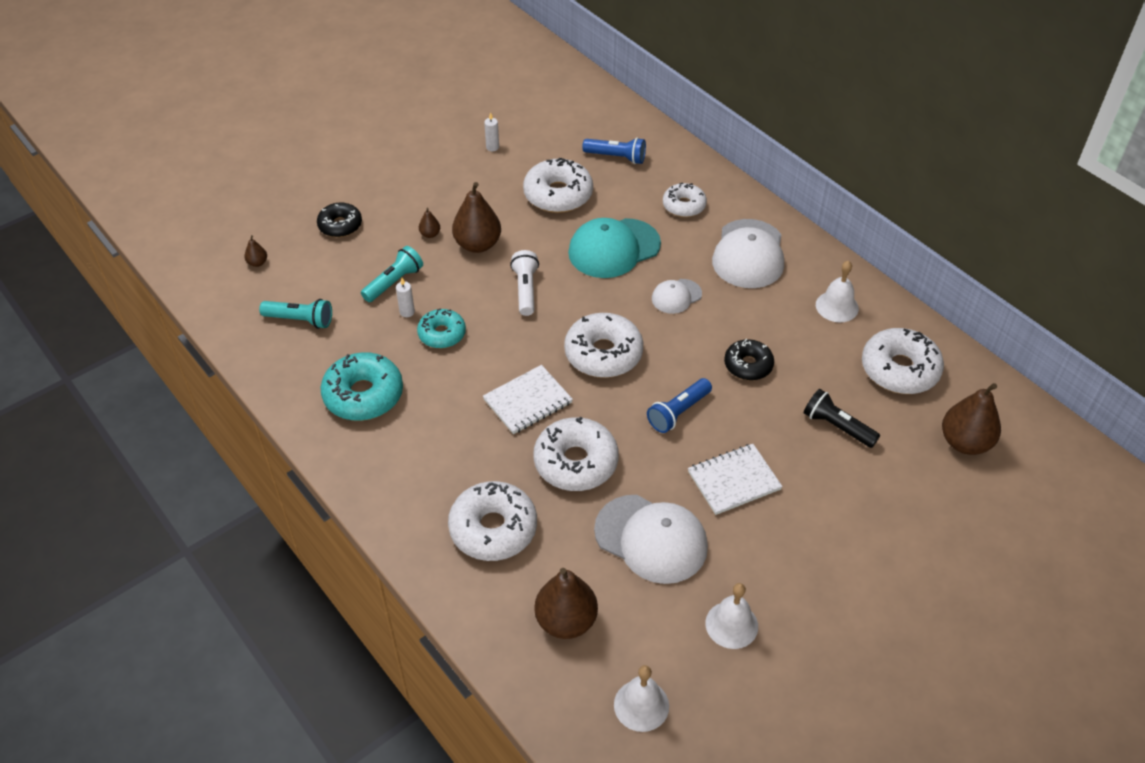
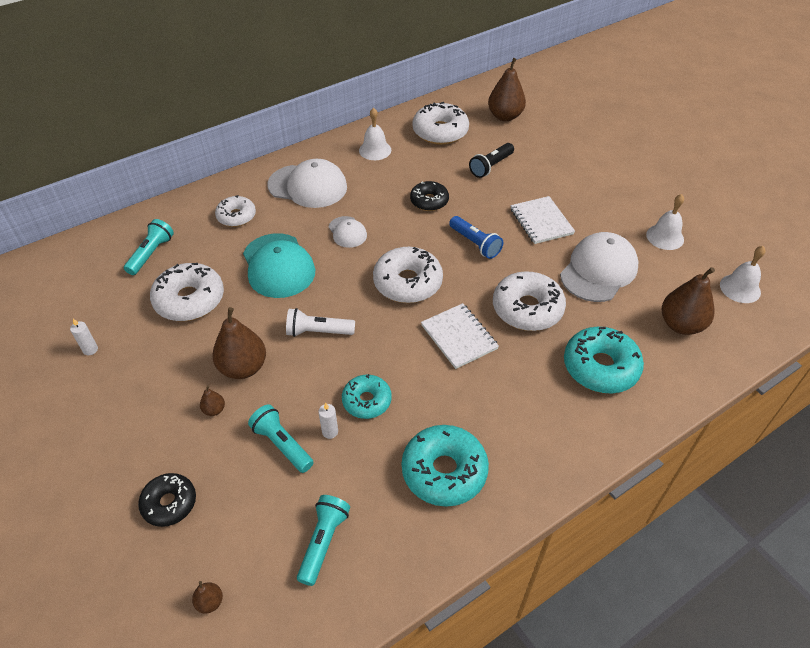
camera: 85 degrees left, 0 degrees up
white donut [448,481,537,561] -> turquoise donut [564,327,644,393]
blue flashlight [582,138,646,164] -> turquoise flashlight [124,219,174,275]

